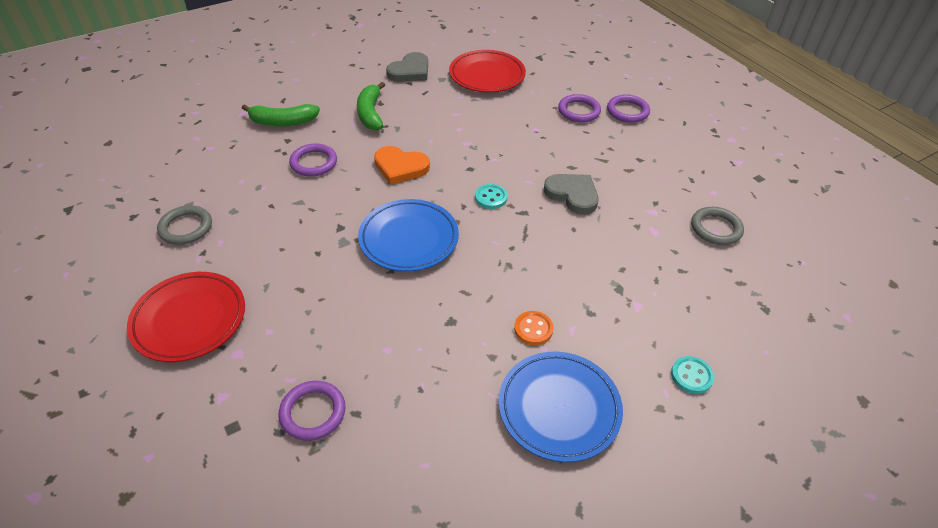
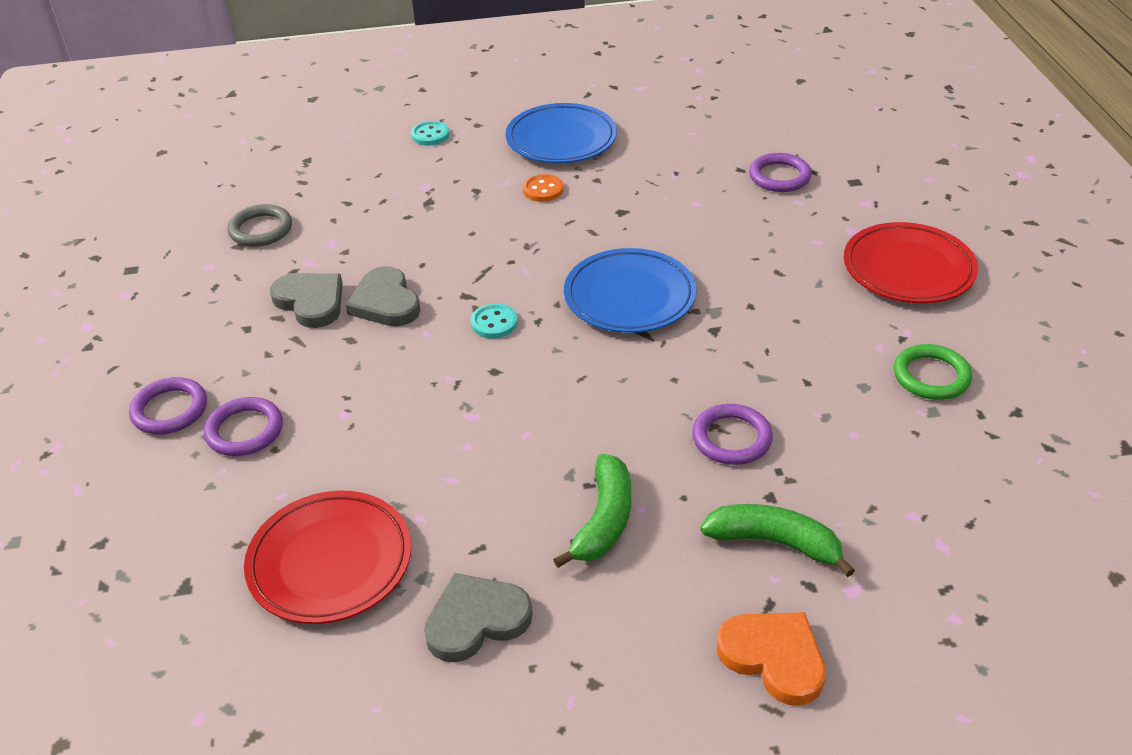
camera: 155 degrees left, 5 degrees down
grey ring [157,205,212,245] -> green ring [894,344,972,400]
orange heart [374,146,430,185] -> orange heart moved to [716,612,826,706]
none -> grey heart [270,273,343,328]

